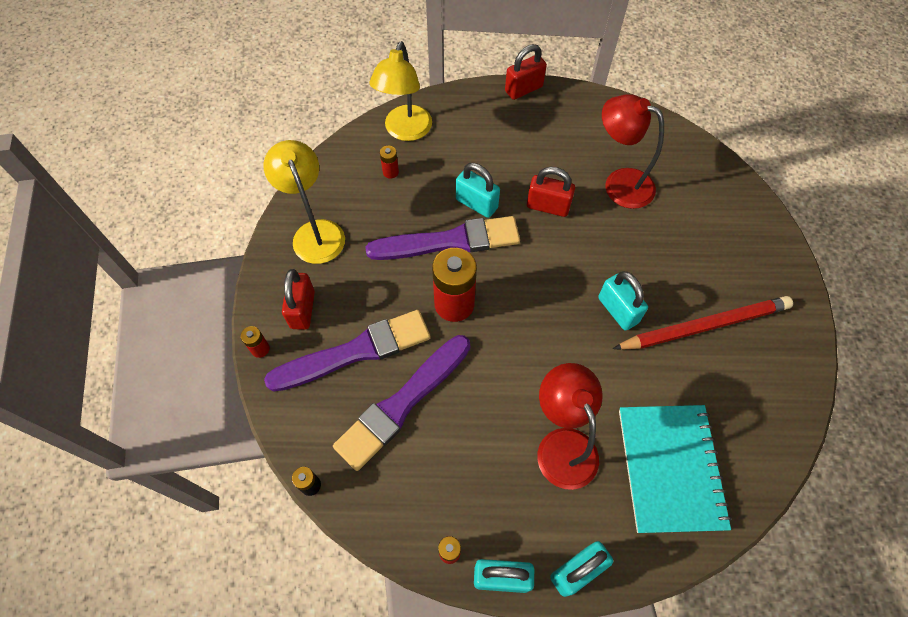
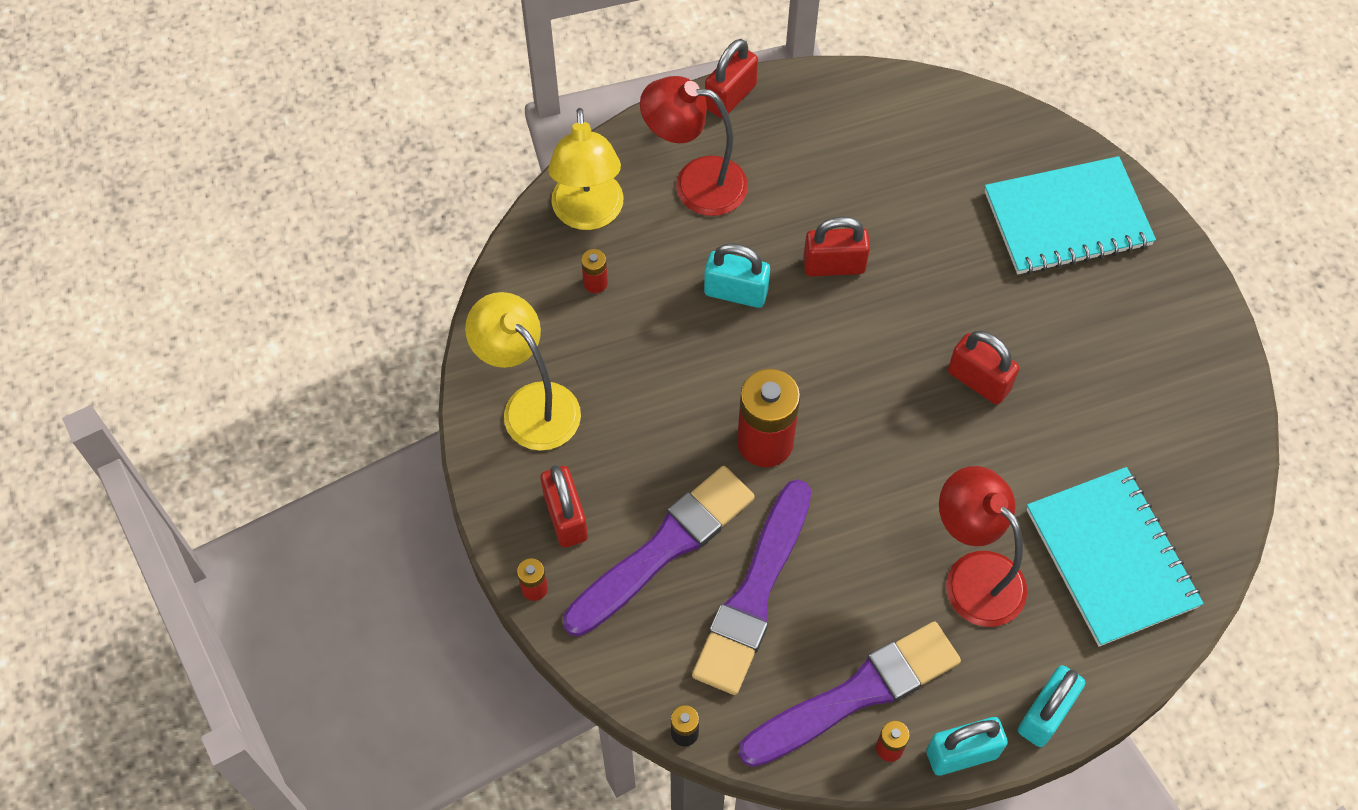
camera: 20 degrees left, 0 degrees up
purple brush [365,216,520,260] -> purple brush moved to [738,621,961,767]
turquoise padlock [598,271,648,331] -> red padlock [948,331,1019,405]
red lamp [602,94,664,209] -> red lamp moved to [640,76,748,216]
red pencil [613,296,793,350] -> none
none -> turquoise notebook [985,156,1156,275]

